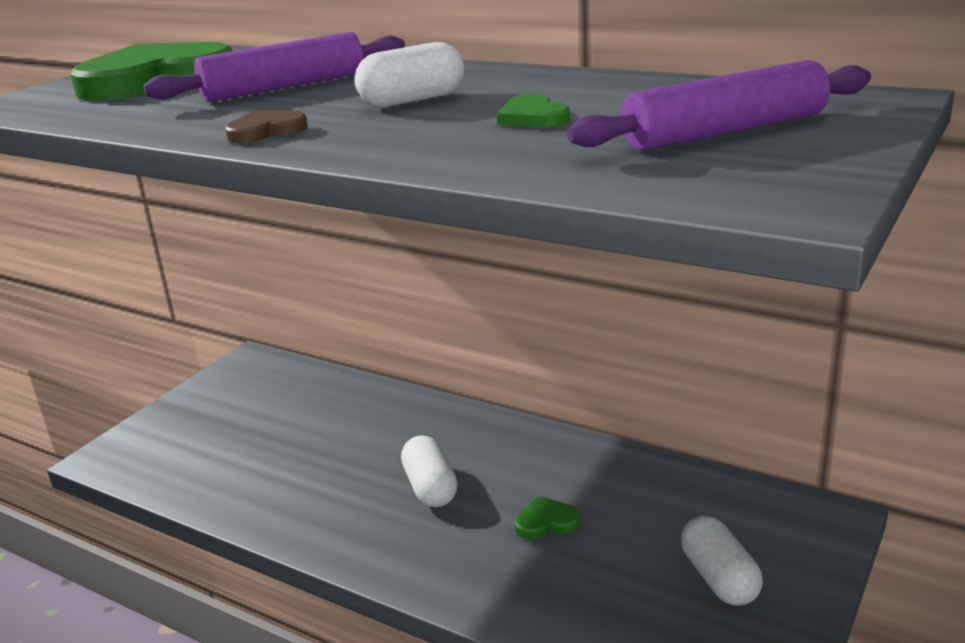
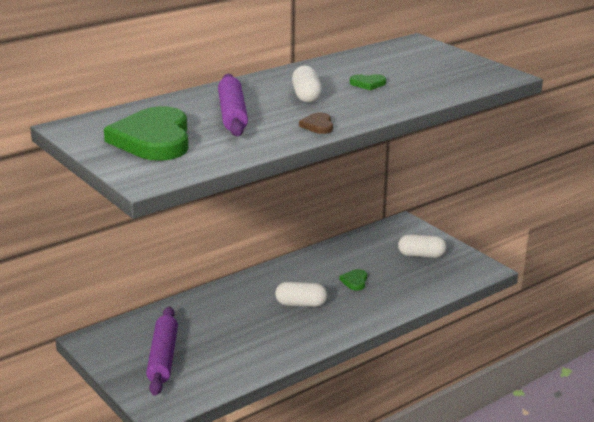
camera: 70 degrees left, 0 degrees up
purple rolling pin [567,60,871,151] -> purple rolling pin moved to [146,307,178,396]

